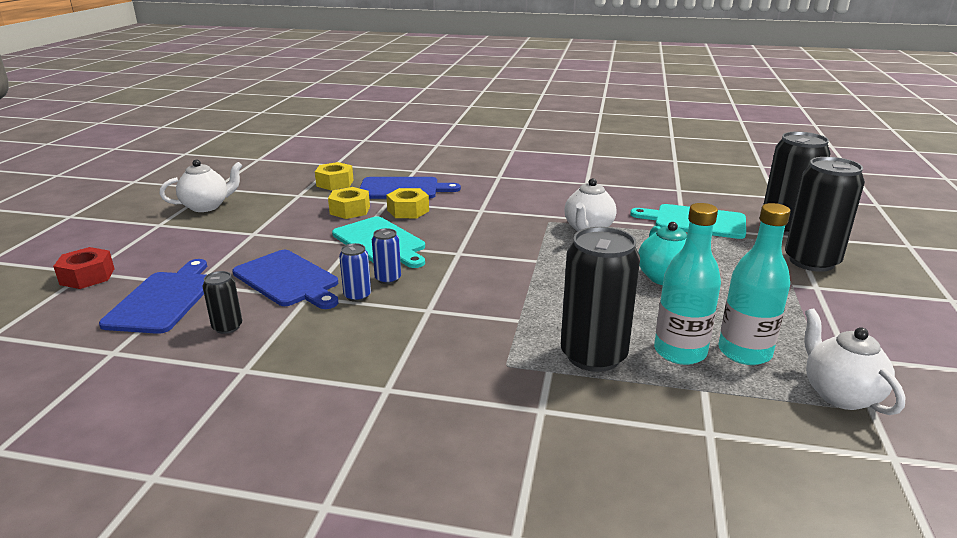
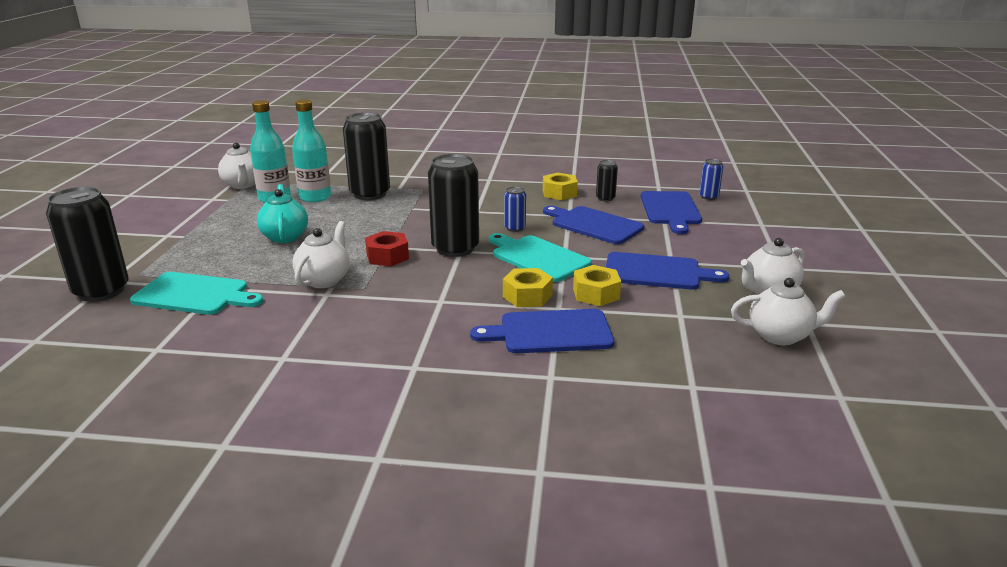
camera: 175 degrees right, 0 degrees up
red nut [53,247,115,289] -> red nut moved to [365,231,409,266]
yellow nut [315,162,353,190] -> yellow nut moved to [543,173,578,200]
blue can [339,243,371,302] -> blue can moved to [699,159,723,200]
black can [785,157,865,272] -> black can moved to [428,154,479,257]
none -> blue cutting board [606,252,729,289]
none -> white teapot [731,278,845,345]

